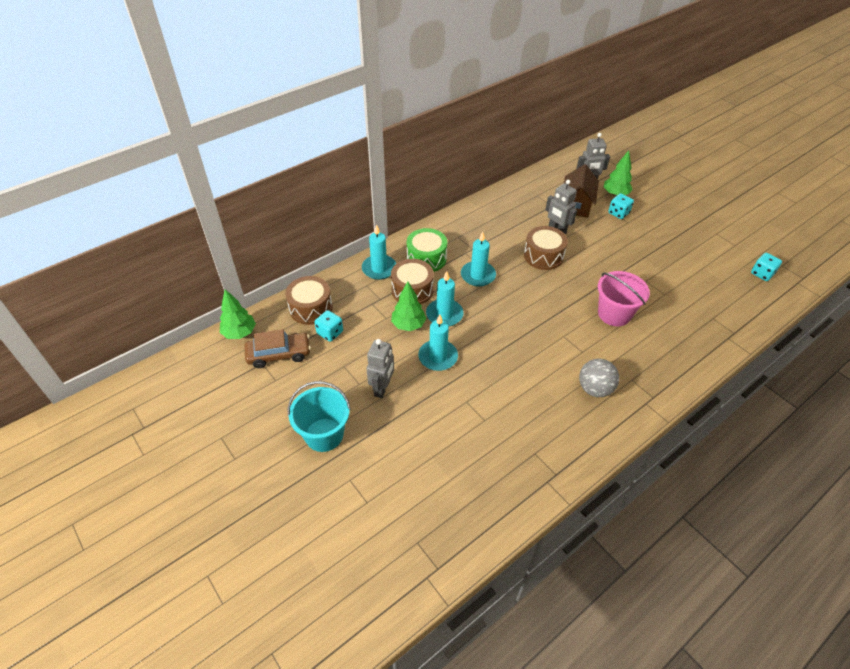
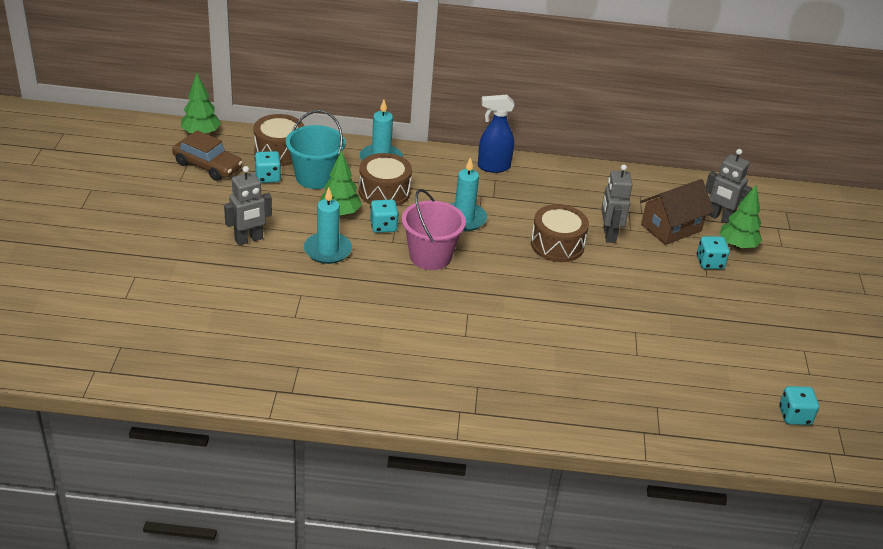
camera: 40 degrees right, 10 degrees down
turquoise bucket [288,381,351,452] -> turquoise bucket moved to [286,110,345,189]
green drum [407,228,447,272] -> none
turquoise candle [426,271,464,326] -> turquoise dice [370,200,399,233]
grey ball [579,359,619,397] -> none
pink bucket [598,271,650,326] -> pink bucket moved to [402,189,466,270]
none -> blue spray bottle [478,95,515,173]

